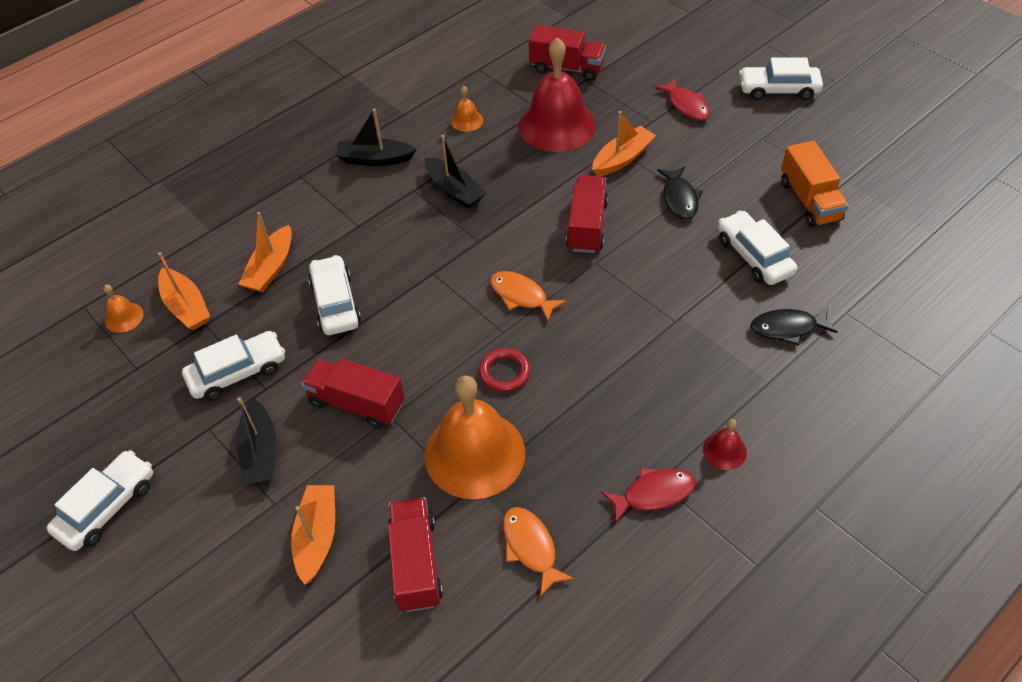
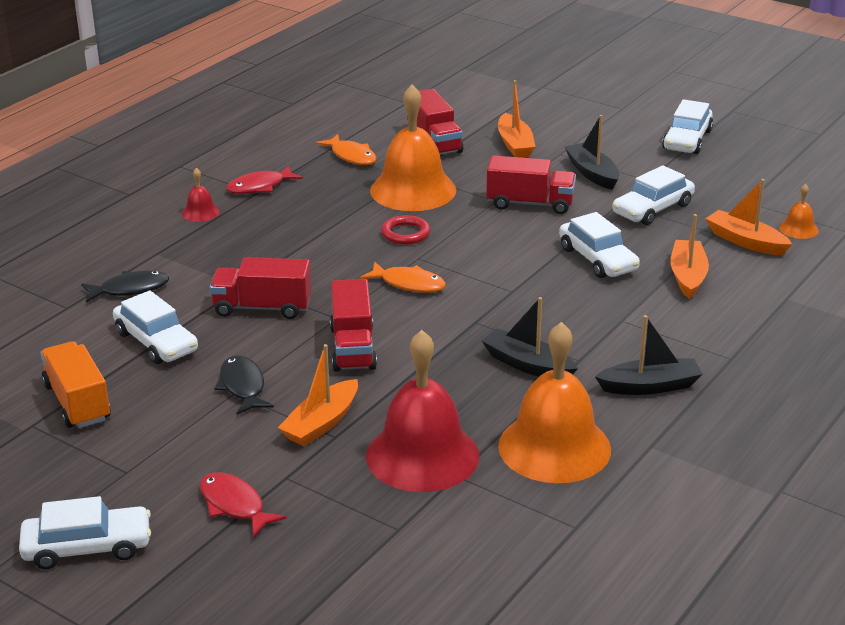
camera: 165 degrees right, 20 degrees down
orange bell [451,85,483,132] -> orange bell [498,322,611,483], size x2.35
red truck [529,25,606,81] -> red truck moved to [210,257,312,319]

